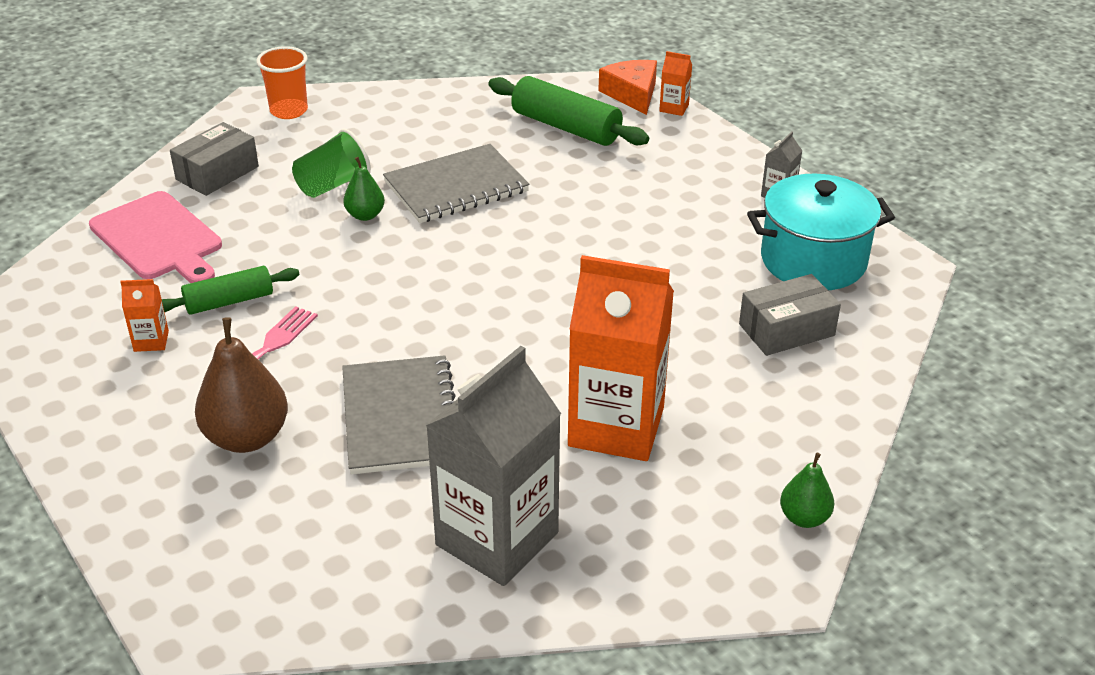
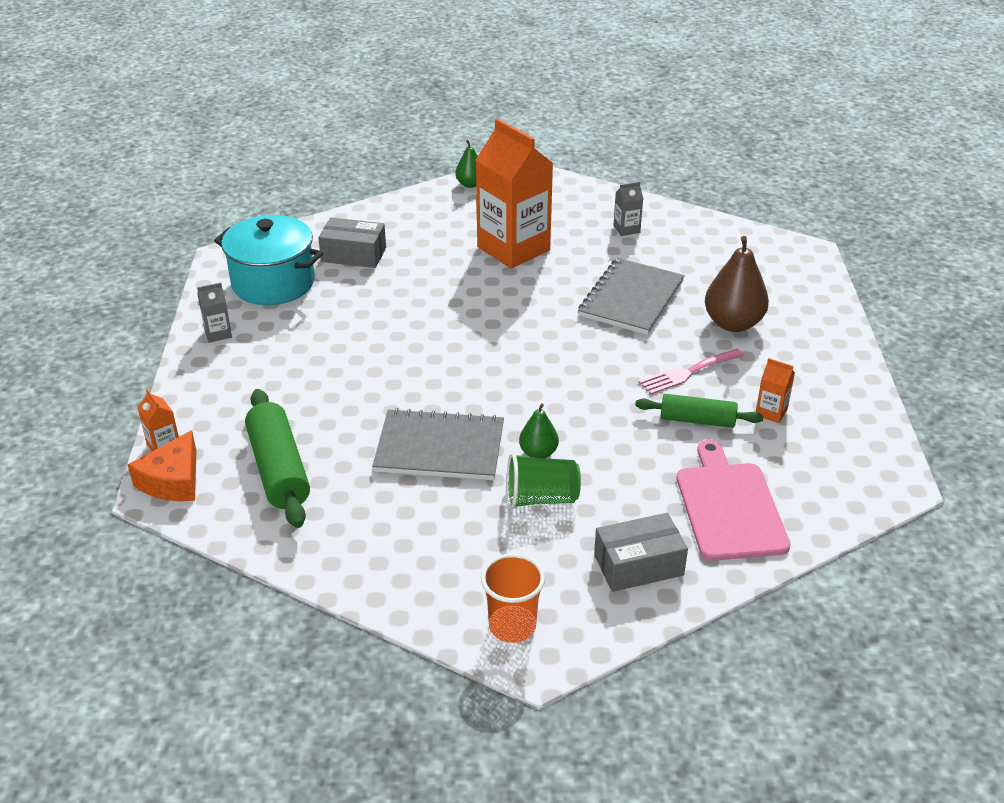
camera: 145 degrees left, 0 degrees up
grey carton [426,346,561,586] -> grey carton [613,182,643,236], size x0.40

